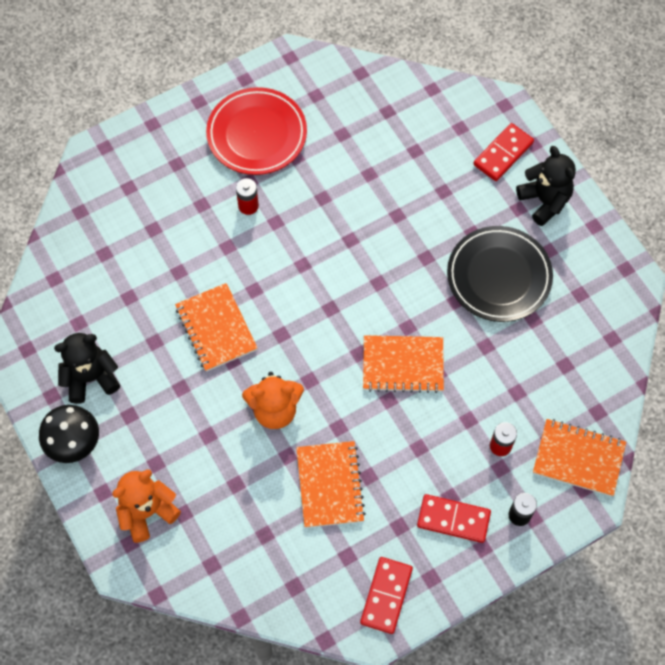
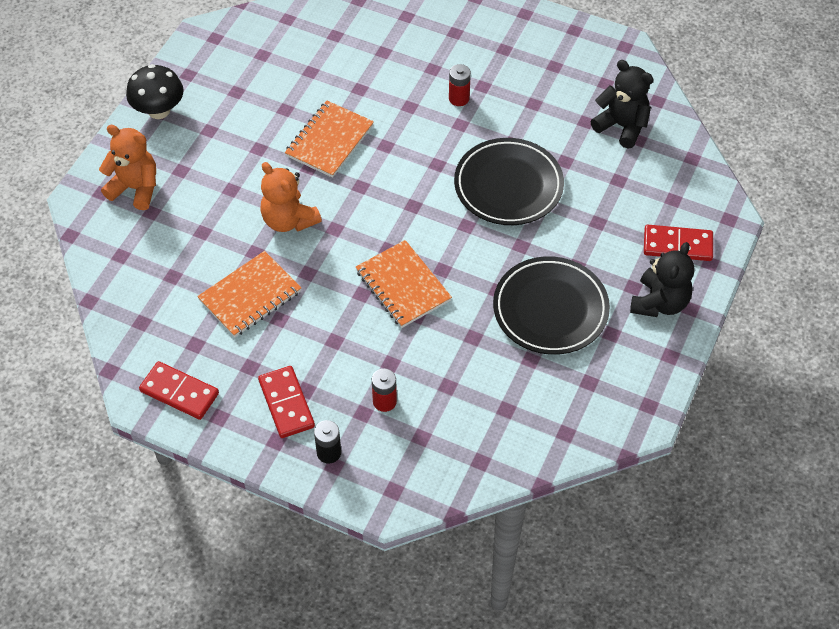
camera: 55 degrees right, 10 degrees down
black teddy bear [54,333,120,404] -> black teddy bear moved to [590,60,654,149]
red plate [206,87,307,175] -> none
red domino [360,557,413,634] -> red domino turned 45 degrees clockwise [139,361,219,420]
orange notebook [533,419,626,496] -> none
none -> black plate [454,138,564,225]

